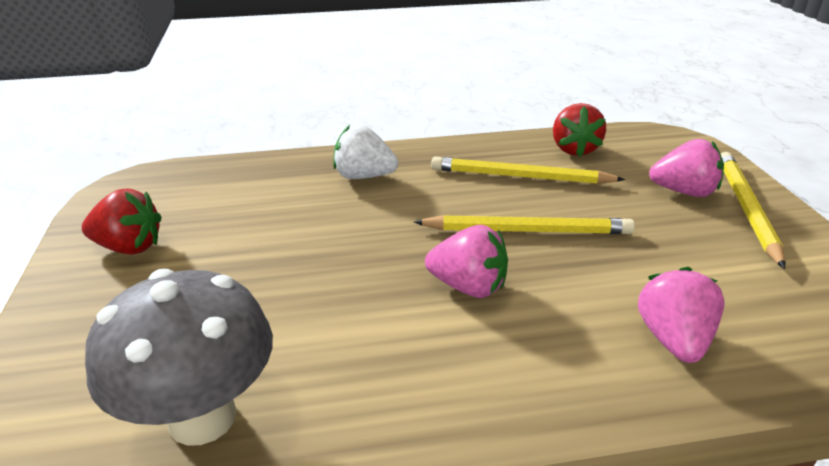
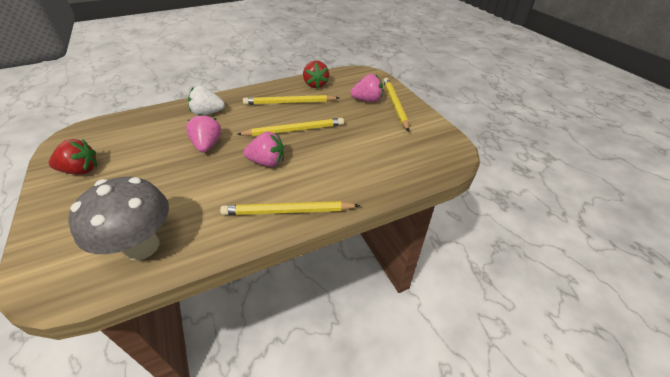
camera: 15 degrees left, 10 degrees up
pink strawberry [638,267,725,363] -> pink strawberry moved to [186,114,221,152]
none -> yellow pencil [220,201,360,215]

